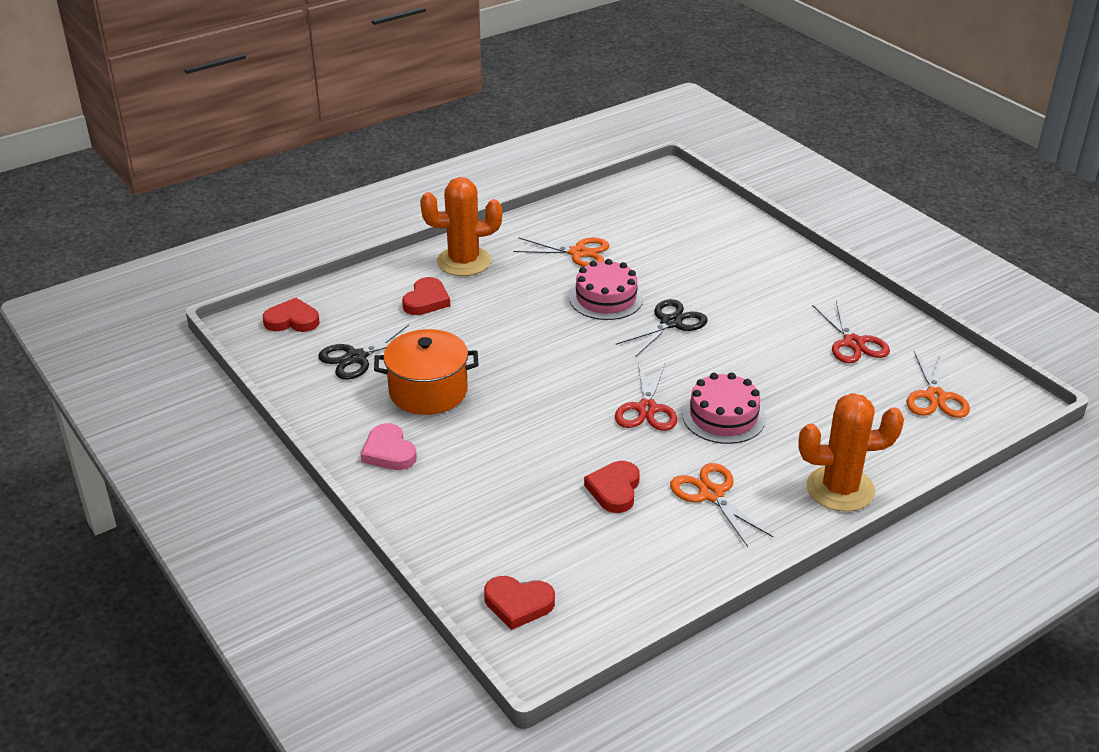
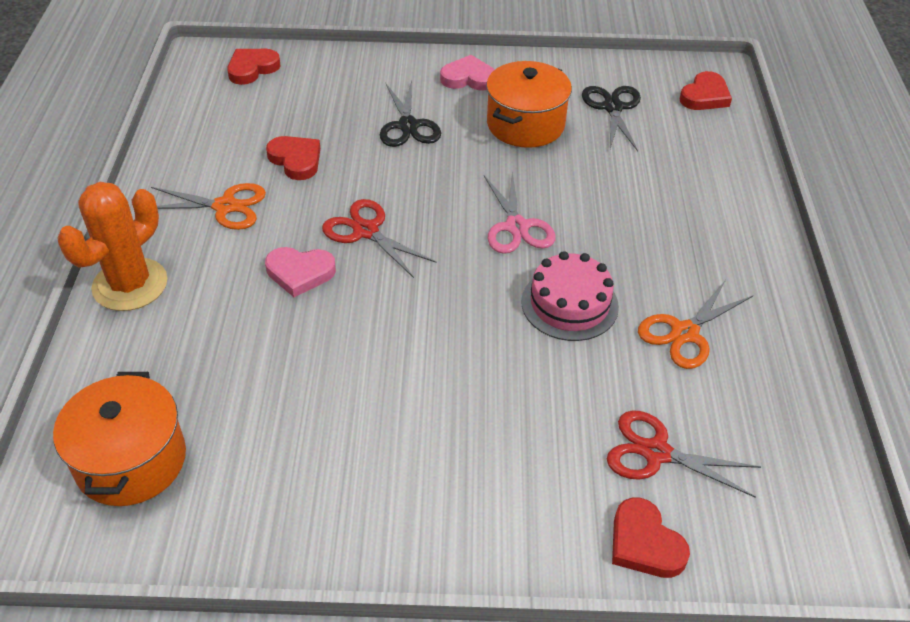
camera: 125 degrees right, 10 degrees up
red heart [402,277,450,315] -> red heart moved to [612,498,690,578]
orange cactus [420,177,502,276] -> none
black scissors [615,299,708,357] -> black scissors moved to [380,81,441,147]
pink cake [682,372,766,444] -> pink heart [265,247,336,297]
red scissors [812,301,890,363] -> red scissors moved to [607,410,761,497]
orange scissors [907,351,970,418] -> orange pot [53,372,186,506]
none -> pink scissors [484,171,556,254]

